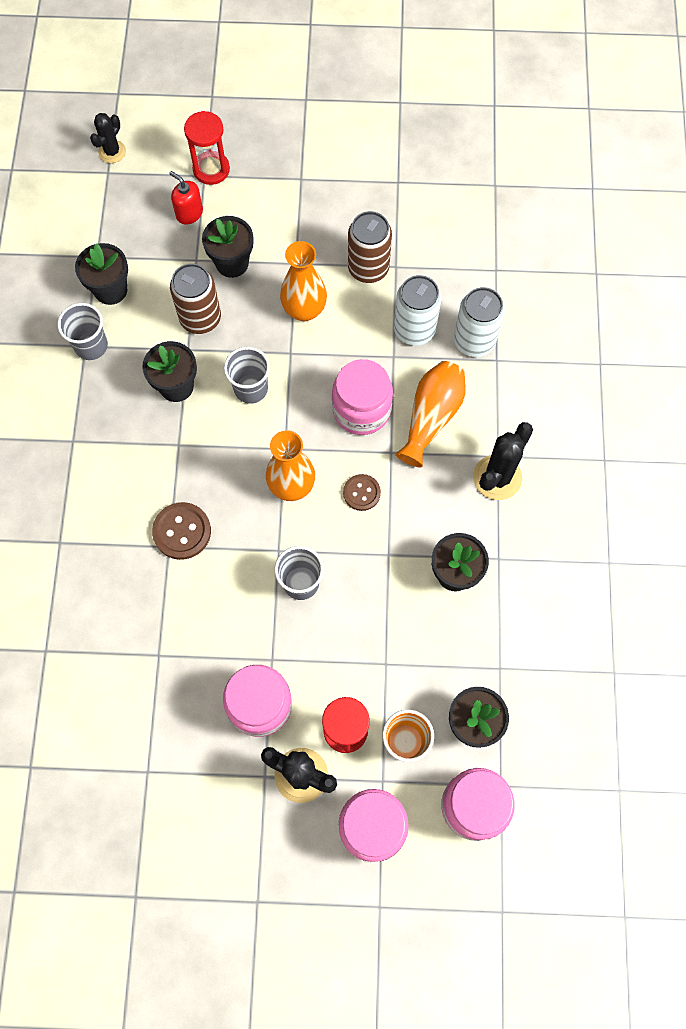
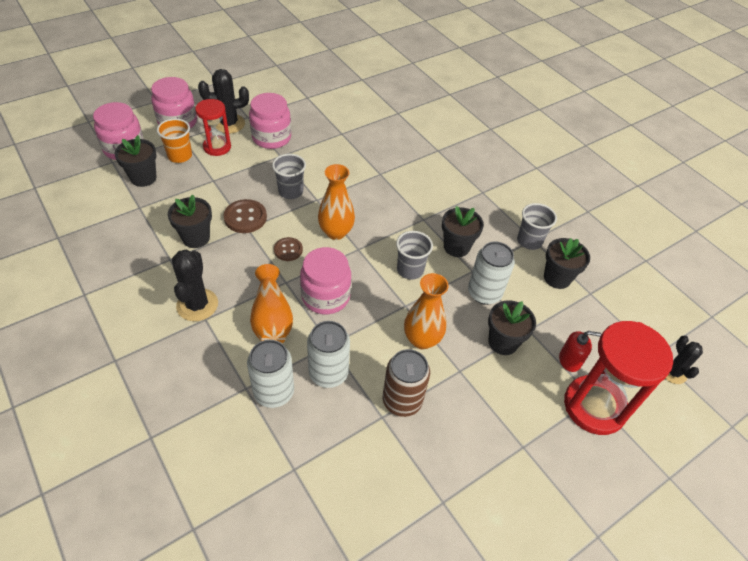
camera: 140 degrees right, 20 degrees down
brown button [152,502,211,560] -> brown button moved to [224,199,267,233]
brown can [170,263,221,334] -> white can [468,241,515,305]
red hourglass [184,111,230,185] -> red hourglass [564,321,673,435], size x1.68

